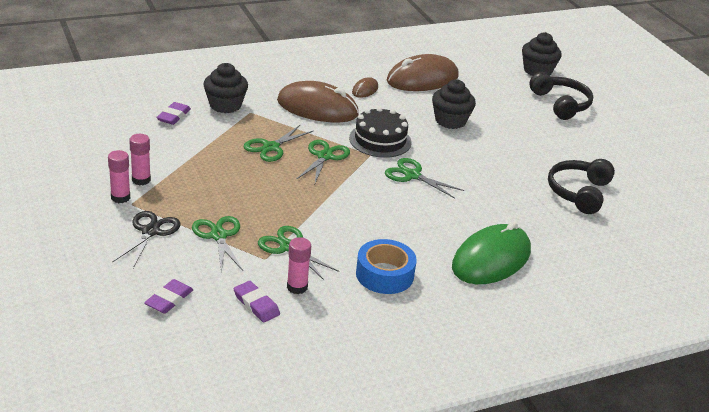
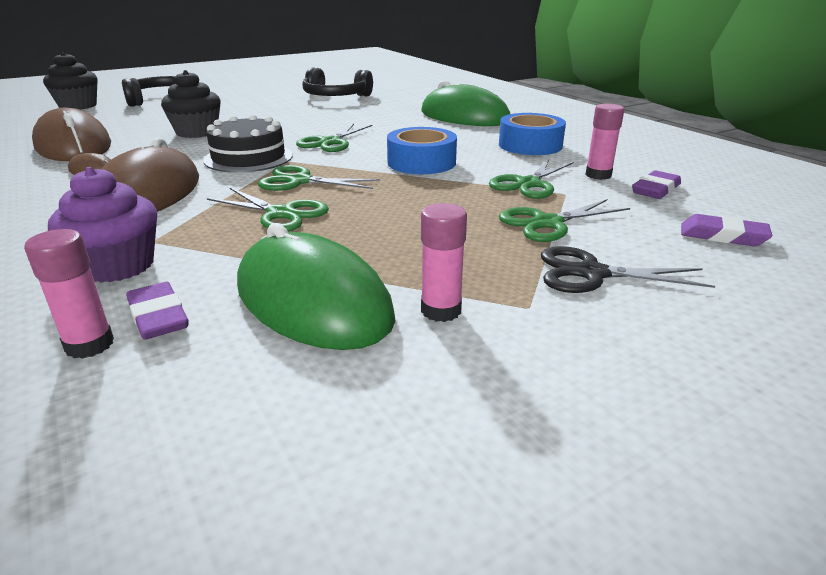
camera: 95 degrees left, 5 degrees down
pink glue stick [108,150,130,203] -> pink glue stick moved to [24,229,114,359]
purple eraser [156,102,191,125] -> purple eraser turned 45 degrees clockwise [126,282,188,340]
black cupcake [204,63,248,113] -> purple cupcake [48,167,157,283]
none -> green mouse [237,223,396,350]
none -> blue tape [387,127,457,174]

